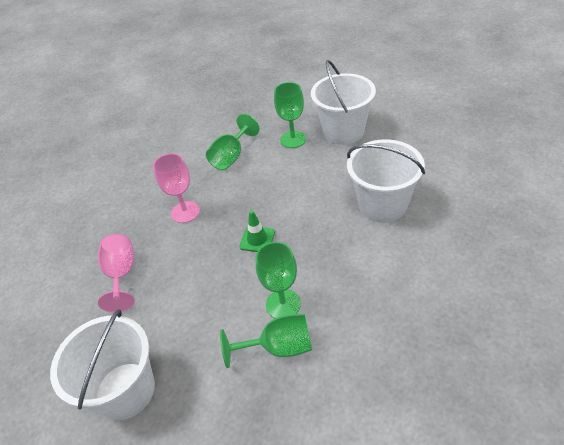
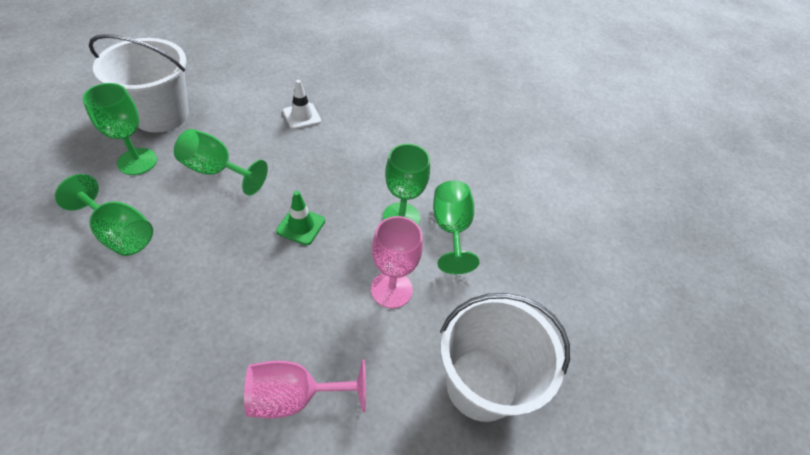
camera: 95 degrees left, 5 degrees up
pink goblet [153,153,200,223] -> pink goblet moved to [371,216,423,308]
white bucket [347,139,425,223] -> white traffic cone [283,80,321,129]
none -> green goblet [174,129,268,196]

